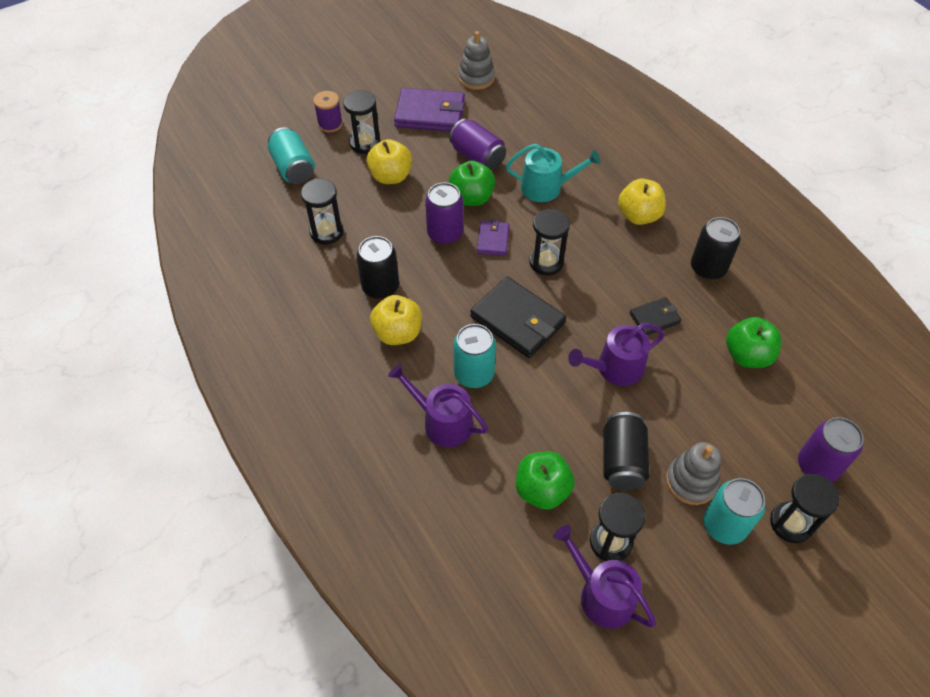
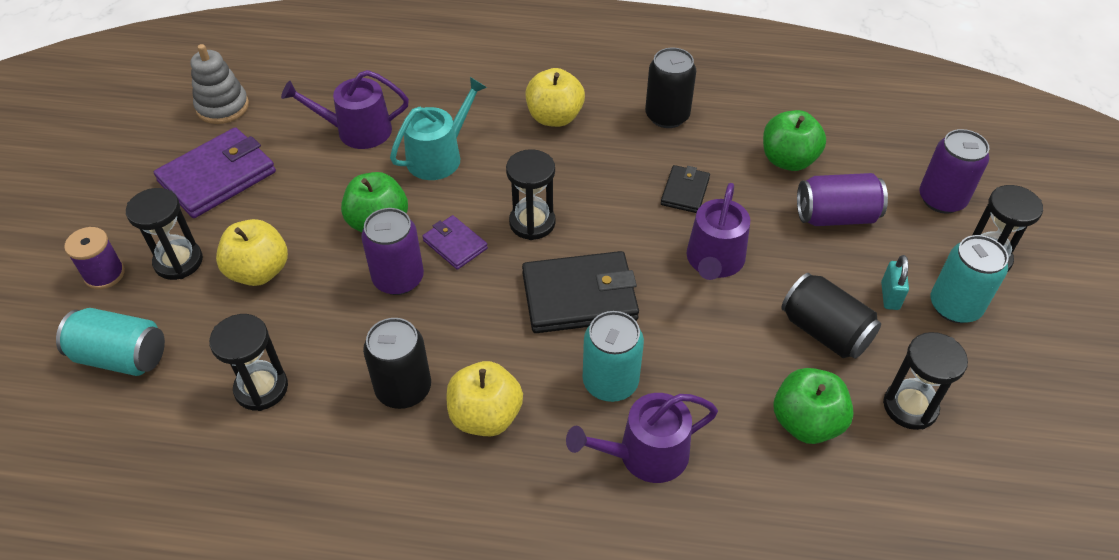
camera: 50 degrees left, 5 degrees down
purple can [449,119,506,170] -> purple can moved to [797,173,888,226]
purple watering can [553,525,656,629] -> purple watering can moved to [281,70,409,149]
grey stacking toy [666,442,721,505] -> turquoise padlock [881,255,909,310]

